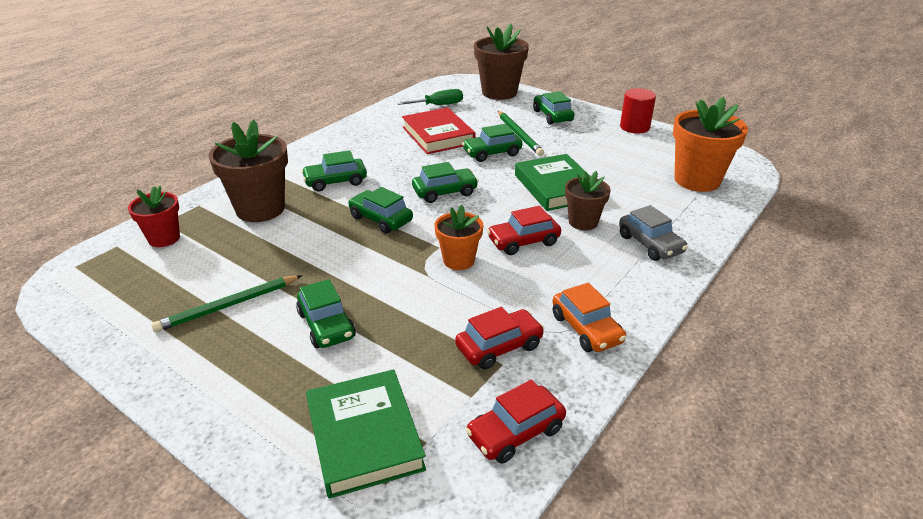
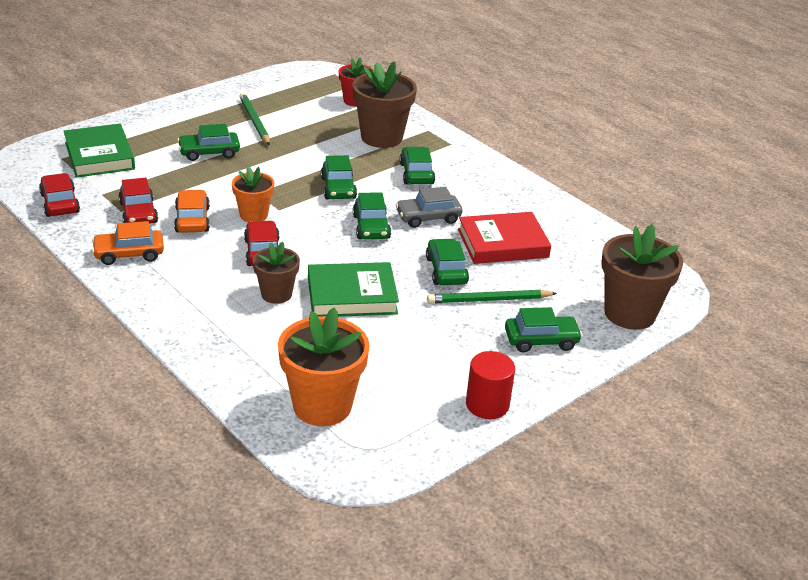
camera: 100 degrees right, 0 degrees up
green book [306,369,426,499] -> green book turned 75 degrees clockwise [64,124,135,178]
green car [348,187,413,234] -> green car turned 120 degrees clockwise [321,155,357,199]
green screwdriver [397,89,463,105] -> none
grey car [619,205,688,261] -> grey car moved to [395,187,462,228]
none -> orange car [174,190,210,233]

